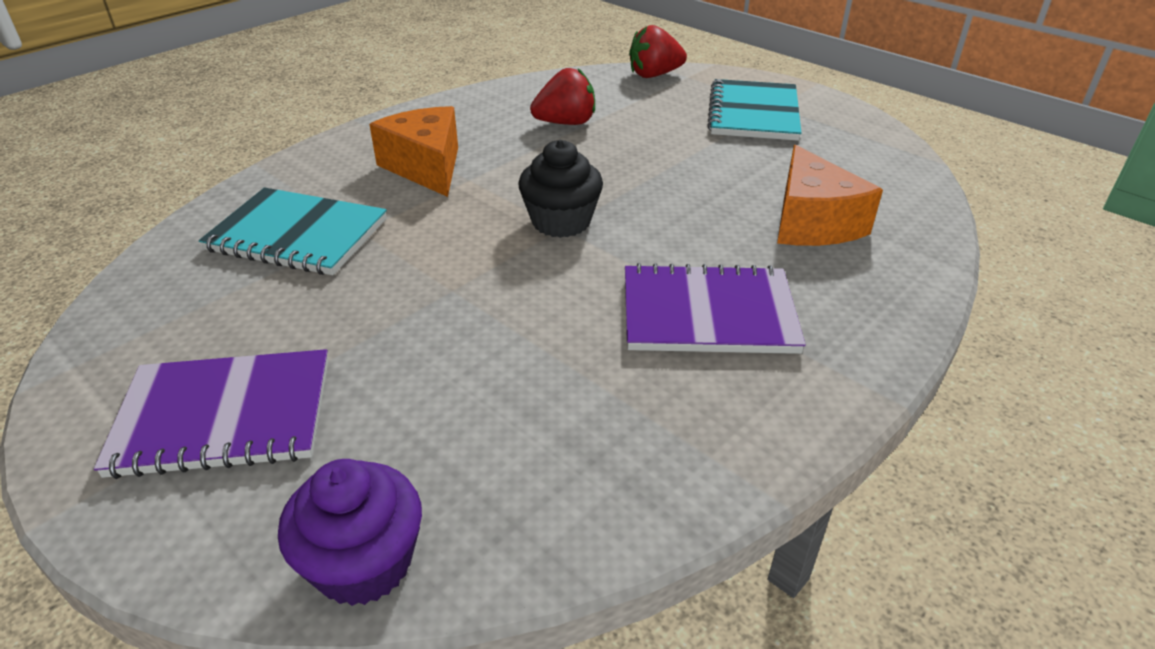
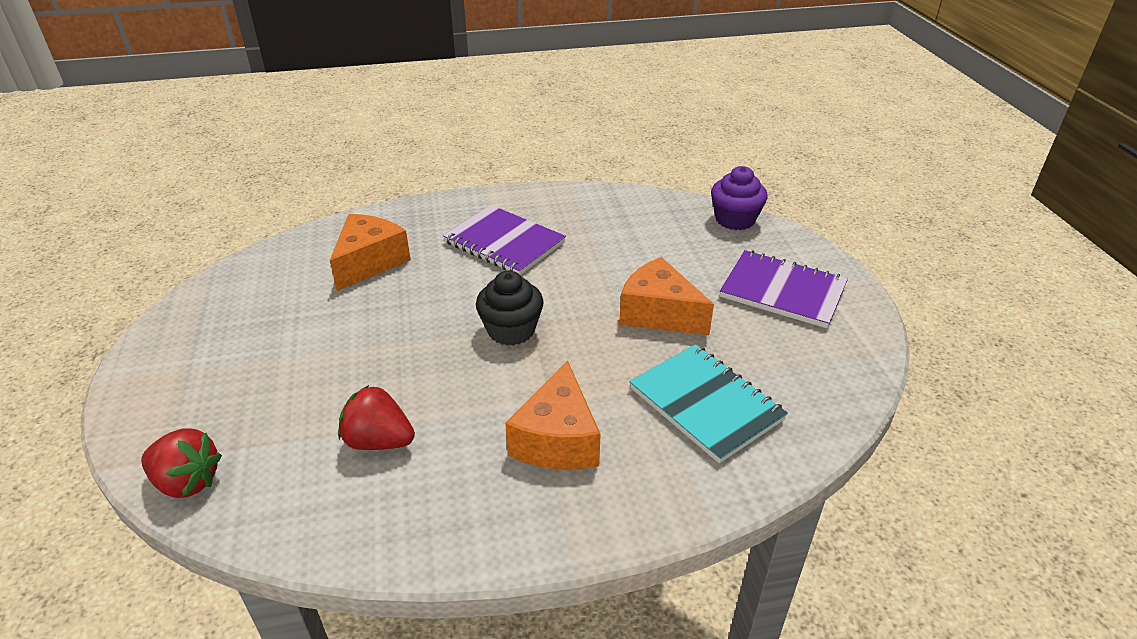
camera: 145 degrees left, 0 degrees up
turquoise notebook [707,79,801,141] -> none
none -> orange cheese [619,257,714,335]

